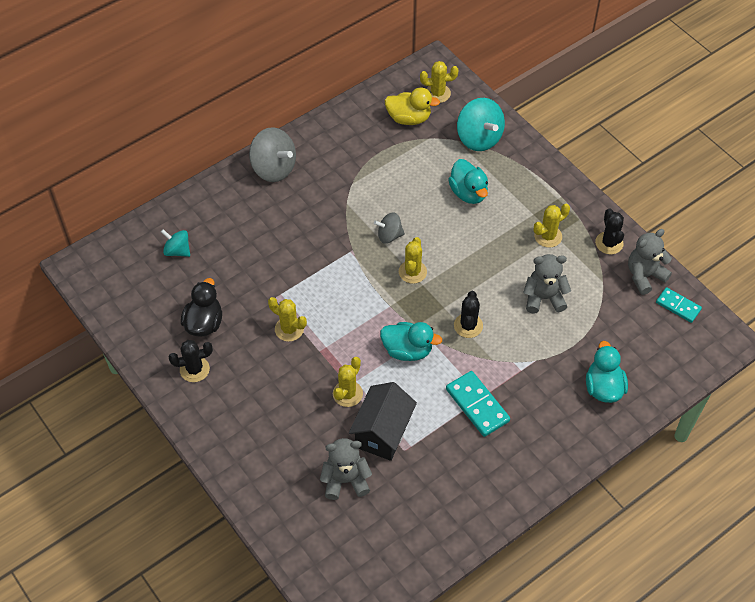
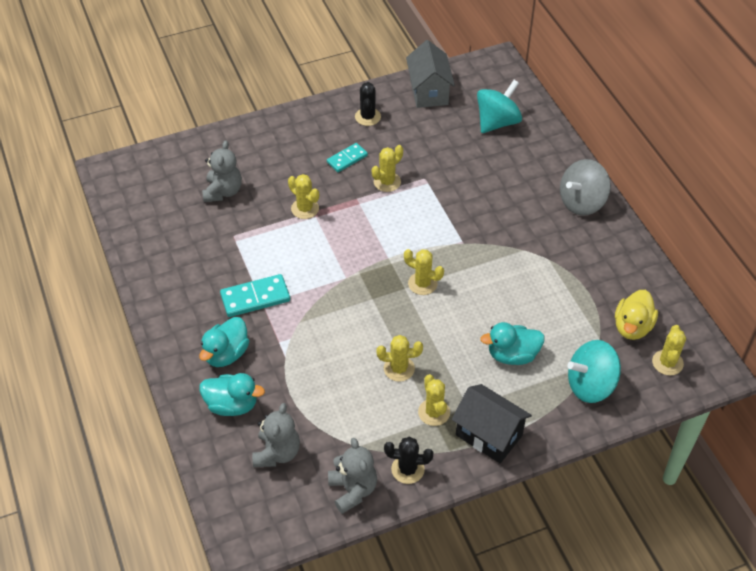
camera: 105 degrees right, 5 degrees down
turquoise spinning top [161,229,190,257] -> turquoise spinning top [477,80,522,133], size x1.72
black duck [181,278,222,337] -> none
black house [349,382,417,461] -> black house moved to [452,384,532,463]
grey spinning top [374,213,405,244] -> none
turquoise duck [380,322,442,361] -> turquoise duck moved to [199,317,249,367]
black cactus [454,291,483,338] -> none
grey teddy bear [523,254,571,314] -> grey teddy bear moved to [252,403,300,467]
turquoise domino [656,287,702,323] -> turquoise domino moved to [327,143,368,172]
none -> yellow cactus [377,335,423,382]
none -> grey house [406,40,455,108]

